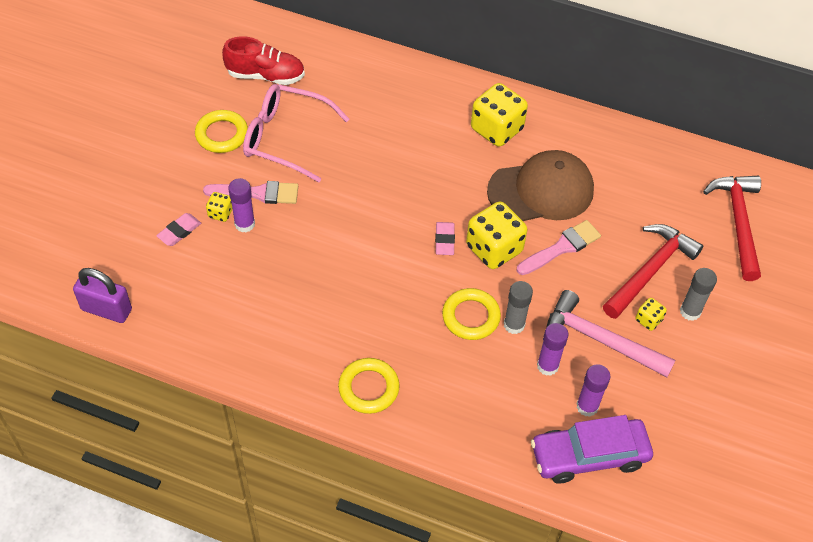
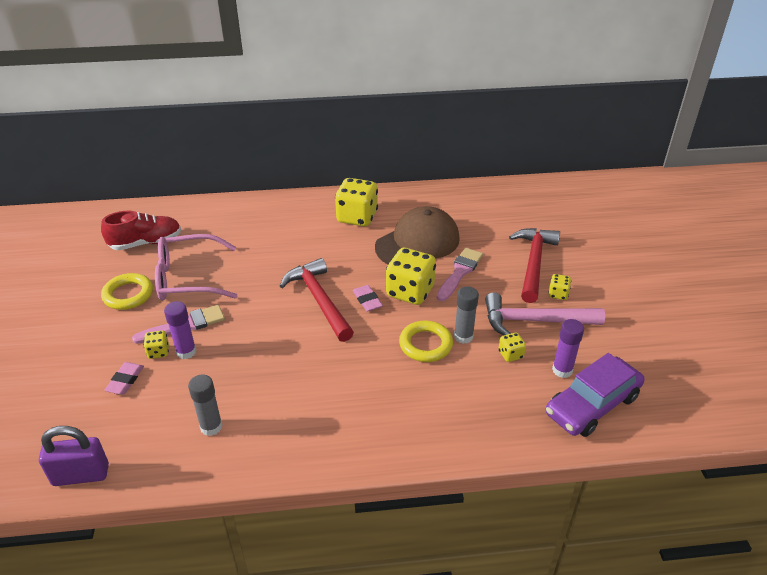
camera: 25 degrees left, 15 degrees down
yellow ring [338,358,400,414] -> none
purple glue stick [537,323,568,376] -> yellow dice [498,333,526,362]
grey glue stick [680,268,717,321] -> grey glue stick moved to [188,374,223,436]
red hammer [703,176,761,281] -> red hammer moved to [280,258,354,342]

